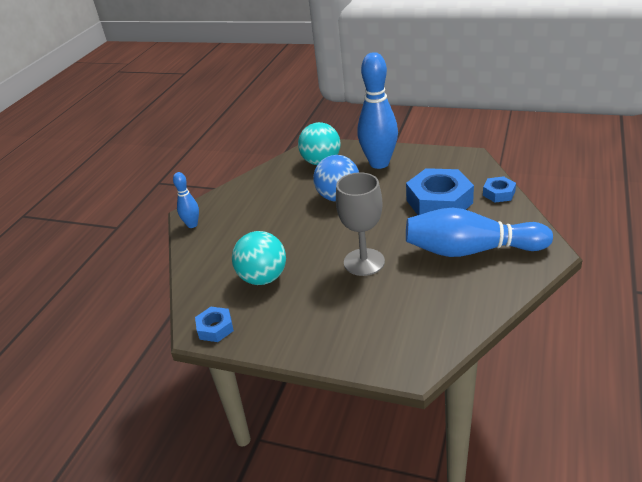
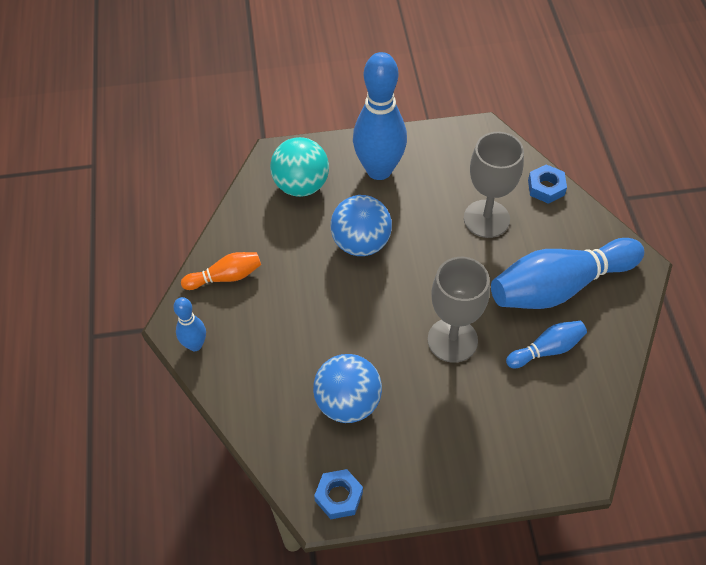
camera: 30 degrees left, 20 degrees up
turquoise ball [232,231,286,285] -> blue ball [313,354,382,423]
blue nut [406,168,474,215] -> grey goblet [464,132,524,238]
none -> orange bowling pin [181,252,261,290]
none -> blue bowling pin [506,321,587,368]

